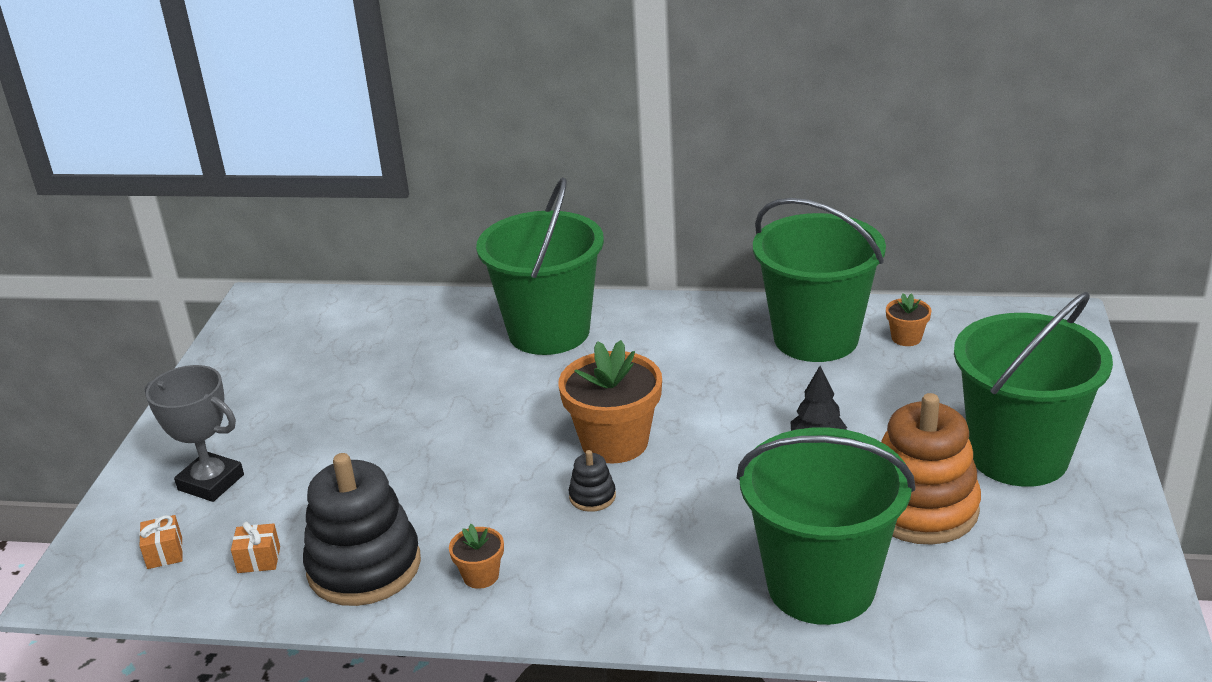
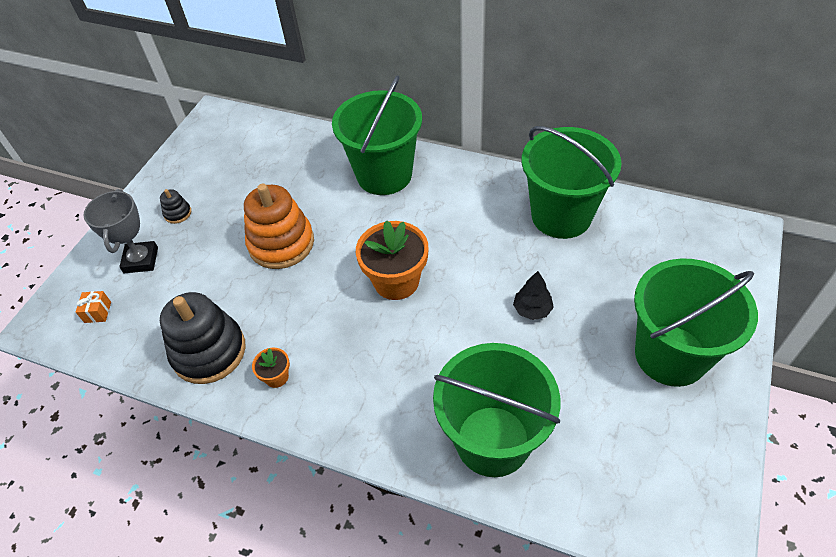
camera: 15 degrees right, 20 degrees up
grey trophy [145,365,244,502] -> grey trophy turned 45 degrees clockwise [83,189,158,273]
orange gift [231,521,280,573] -> none
black stacking toy [569,450,616,512] -> black stacking toy moved to [160,189,191,224]
orange stacking toy [881,393,981,545] -> orange stacking toy moved to [244,184,314,269]
orange flower pot [886,293,932,346] -> none

